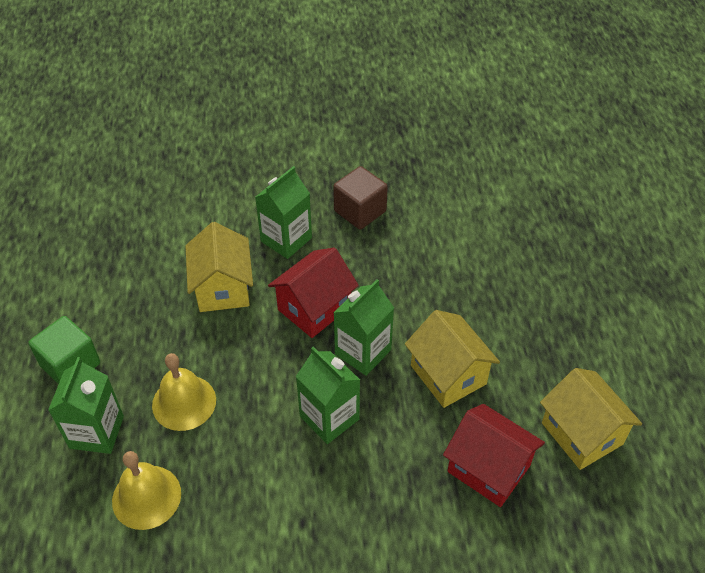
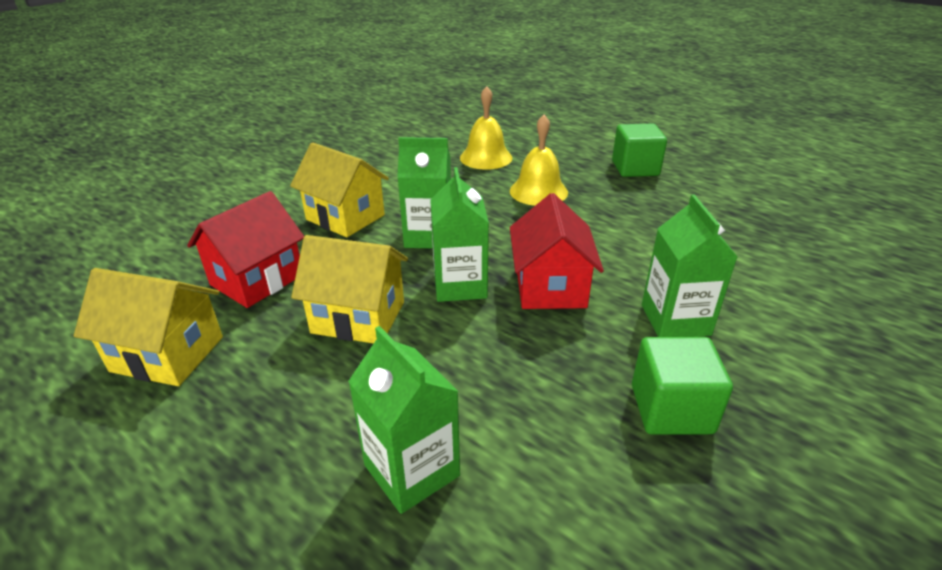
camera: 135 degrees right, 15 degrees down
green carton [48,357,124,454] -> green carton moved to [348,326,460,514]
yellow house [186,222,253,312] -> yellow house moved to [290,142,389,237]
brown cube [333,166,388,230] -> green cube [632,337,733,435]
red house [443,404,545,507] -> red house turned 45 degrees counterclockwise [187,191,304,308]

